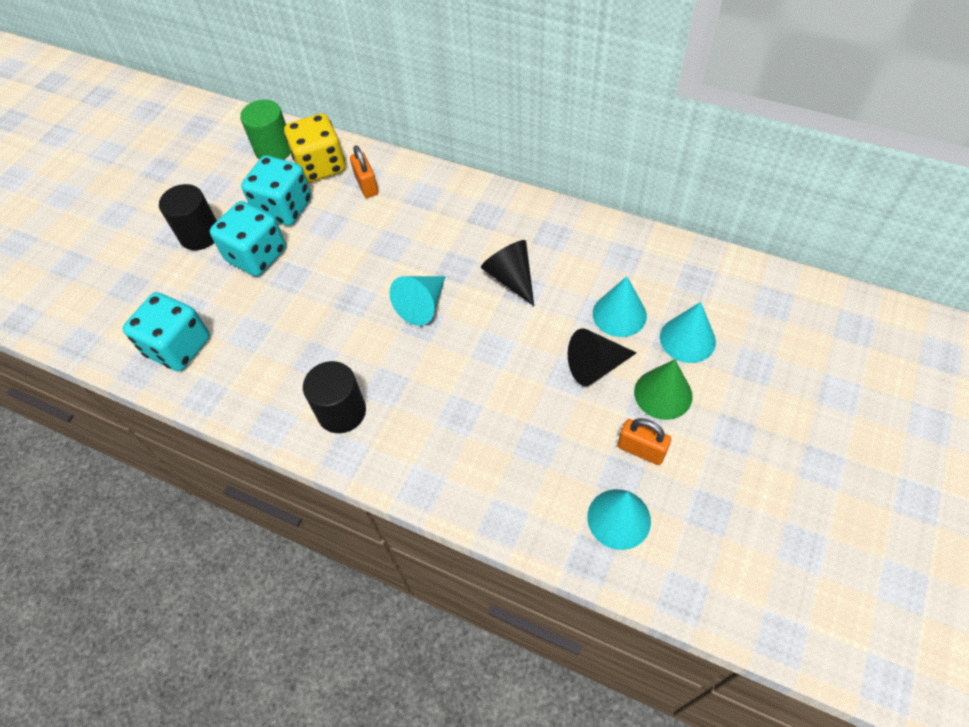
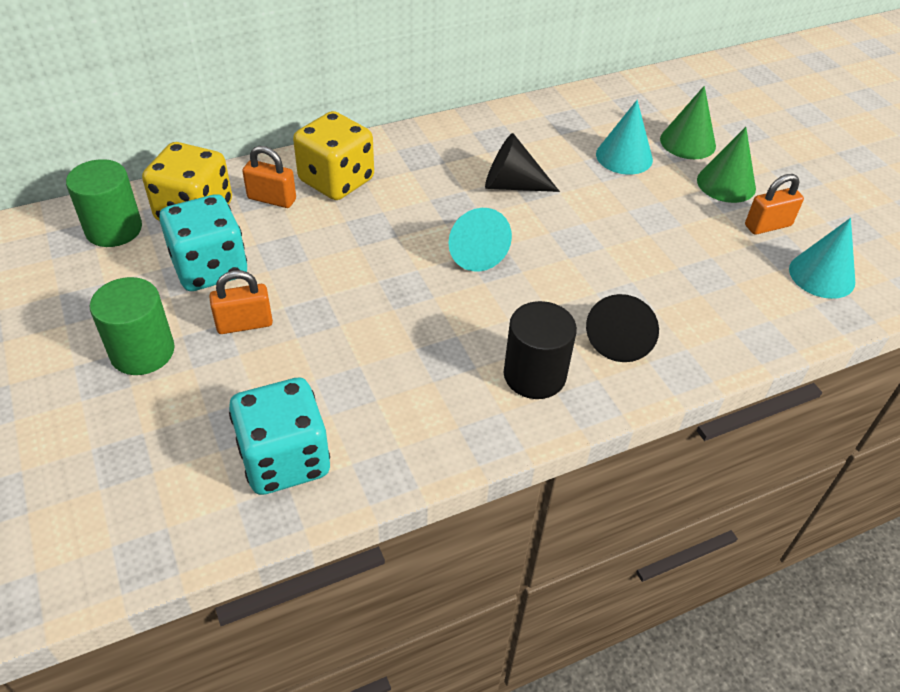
camera: 55 degrees left, 10 degrees down
black cylinder [159,184,217,250] -> green cylinder [90,277,174,375]
turquoise dice [210,201,286,276] -> orange padlock [209,270,273,334]
black cone [568,329,637,386] -> black cone moved to [586,294,659,362]
turquoise cone [660,302,716,363] -> green cone [660,86,716,159]
none -> yellow dice [293,111,374,200]

